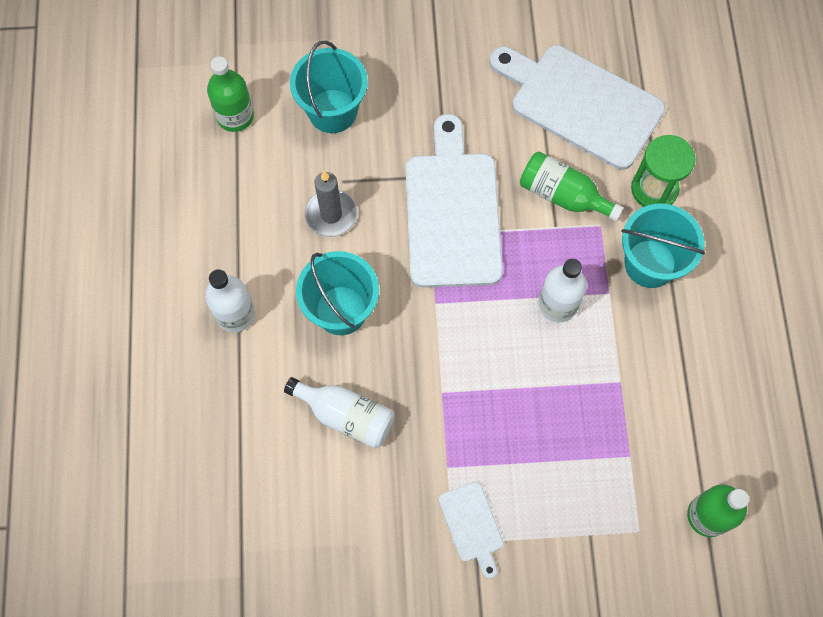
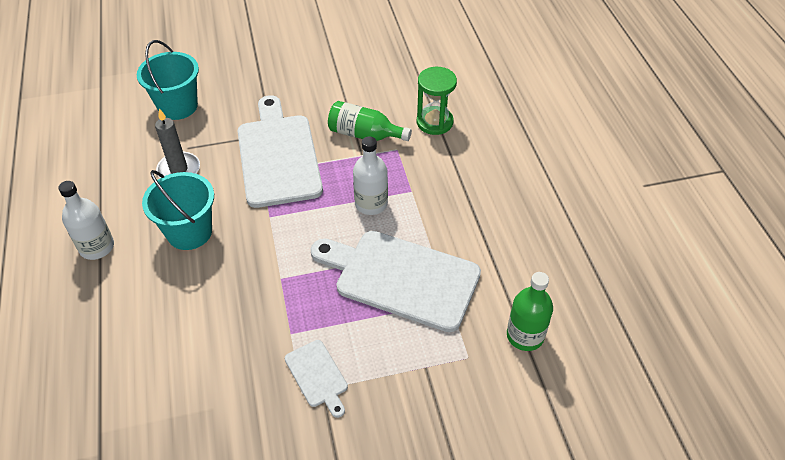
camera: 10 degrees left, 20 degrees down
green bottle [207,56,254,132] -> none
white bottle [284,377,395,449] -> none
white cutting board [489,45,665,170] -> white cutting board moved to [310,231,481,332]
turquoise bucket [621,204,705,288] -> none

